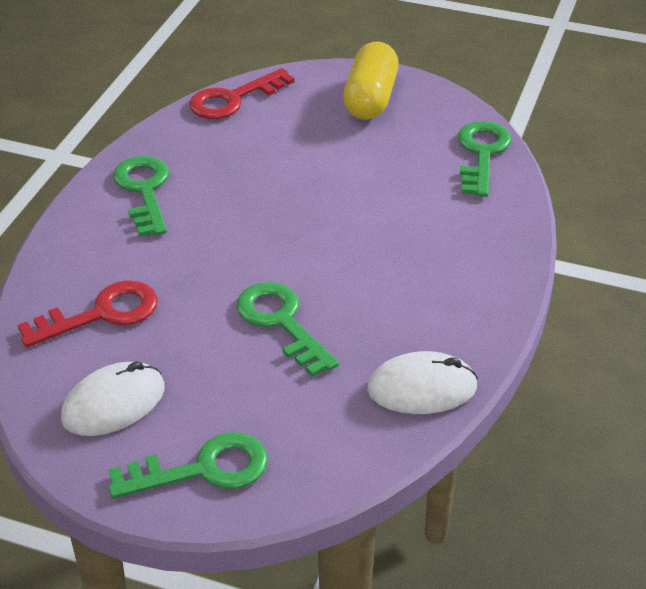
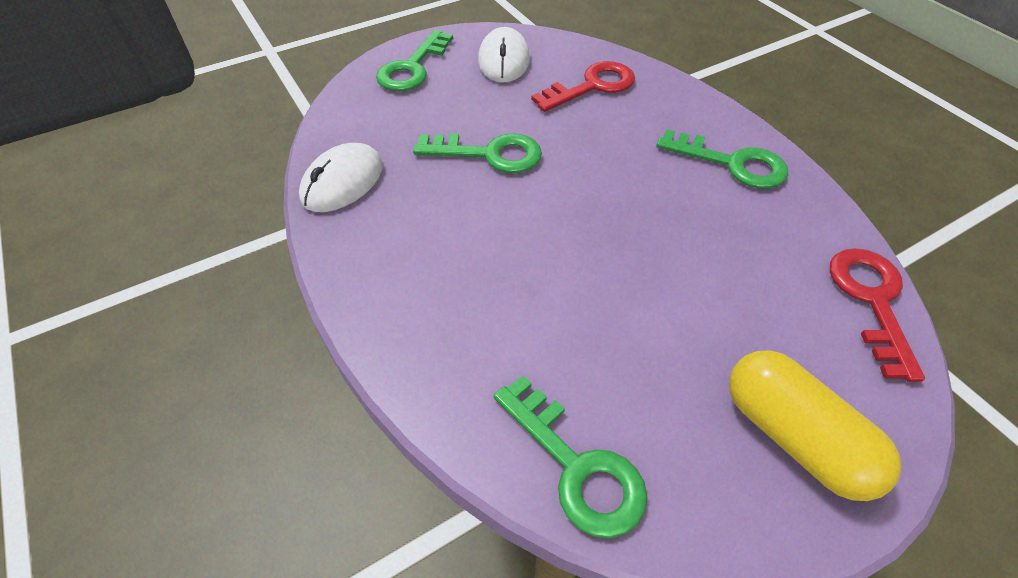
camera: 130 degrees right, 10 degrees up
red key [18,280,158,347] -> red key turned 135 degrees counterclockwise [531,61,635,112]

